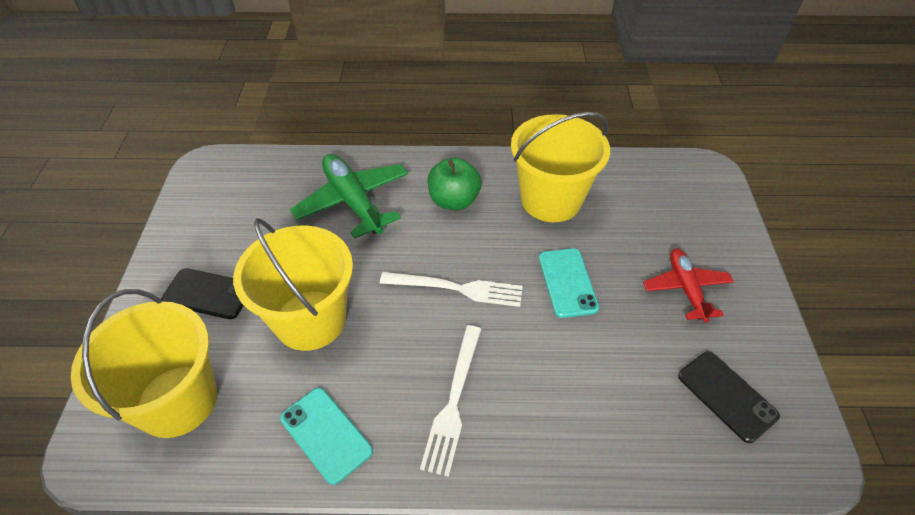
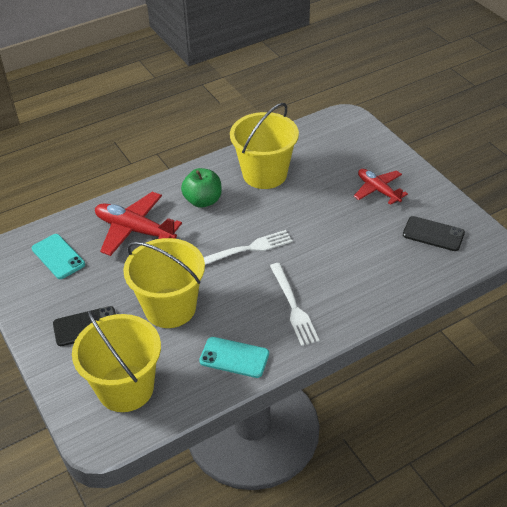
camera: 30 degrees left, 5 degrees down
green plane [290,154,408,239] -> red plane [95,192,182,256]
turquoise phone [539,248,599,318] -> turquoise phone moved to [32,234,85,279]

